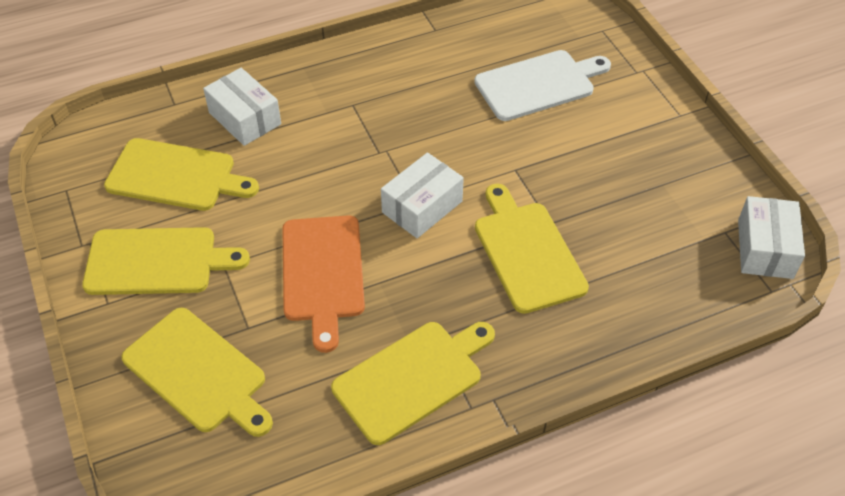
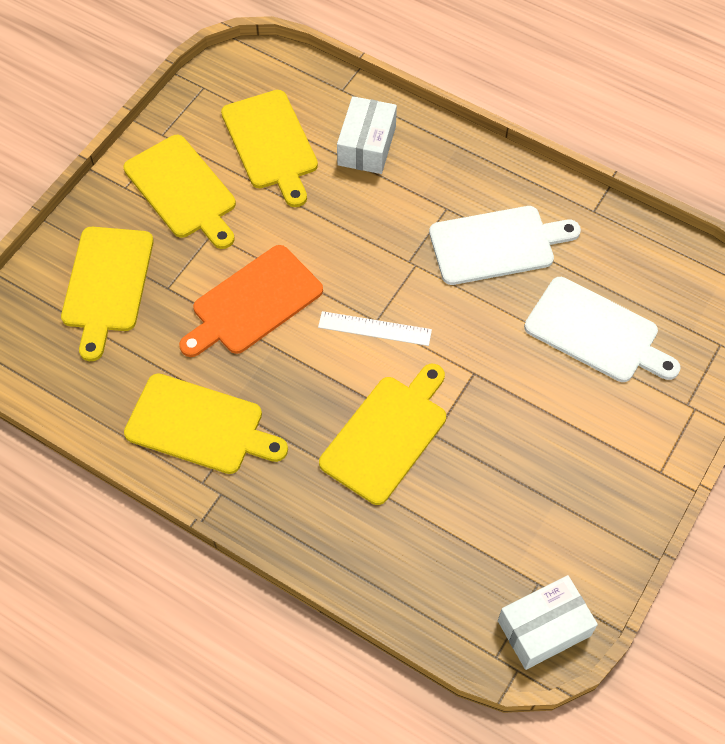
camera: 55 degrees right, 10 degrees up
white box [381,152,464,238] -> white ruler [318,311,432,346]
none -> white cutting board [429,206,581,285]

